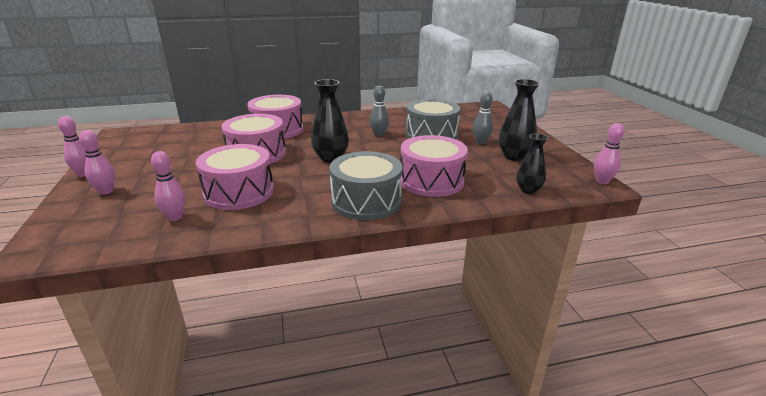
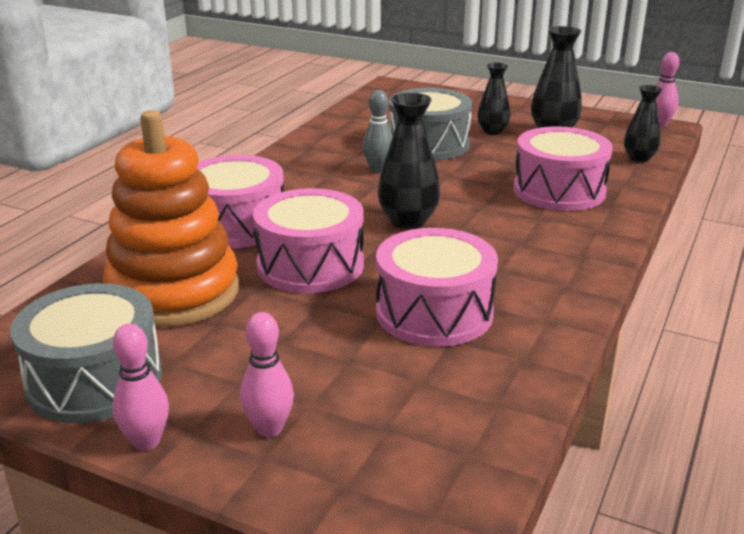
camera: 50 degrees left, 0 degrees up
pink bowling pin [151,151,186,221] -> none
grey drum [329,151,403,220] -> grey drum moved to [10,283,162,423]
grey bowling pin [473,92,493,145] -> black vase [477,63,510,135]
none -> orange stacking toy [103,110,239,327]

